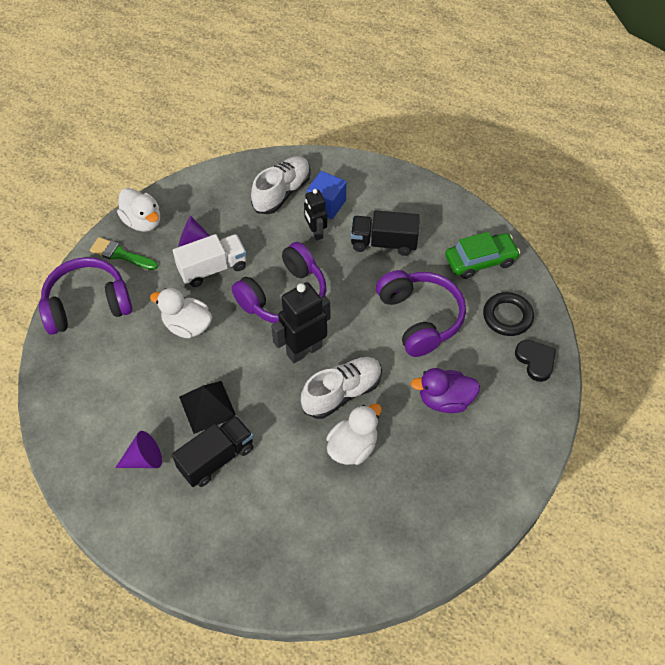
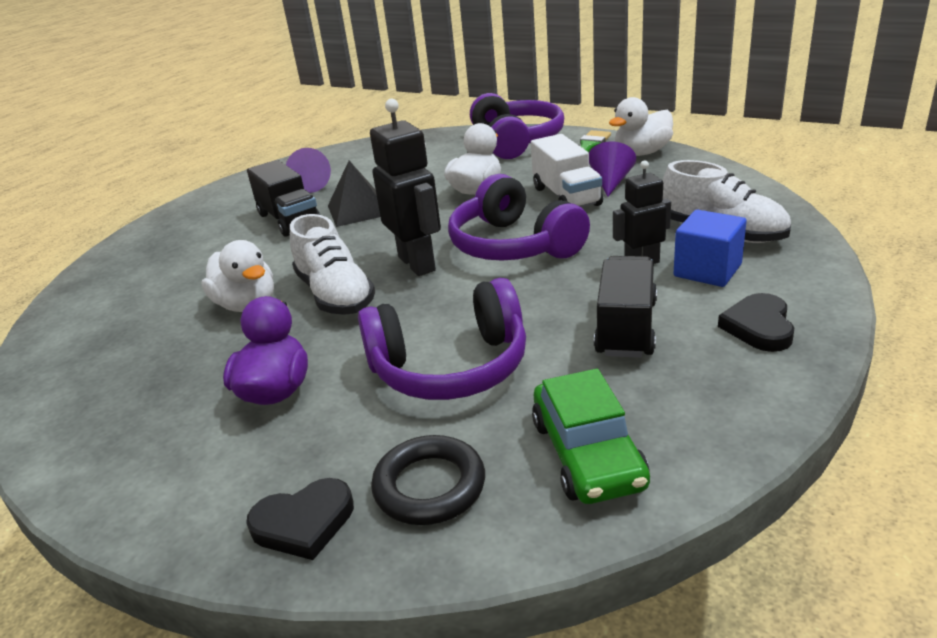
camera: 100 degrees right, 25 degrees down
none -> black heart [718,293,794,352]

